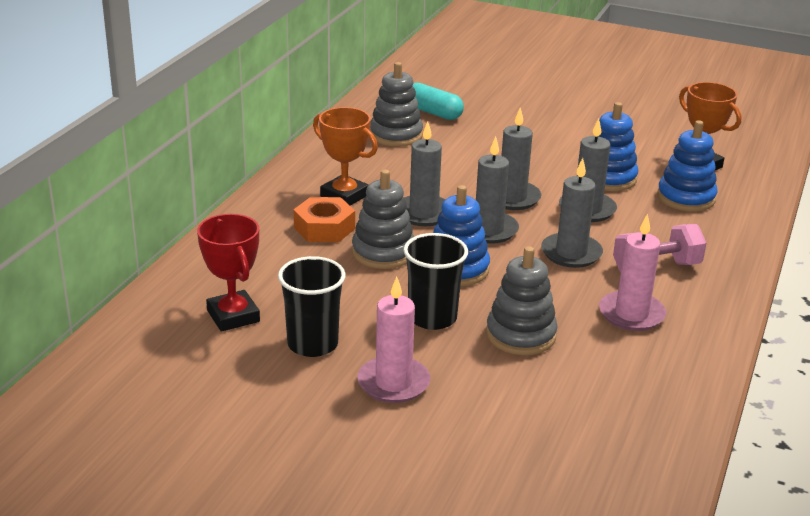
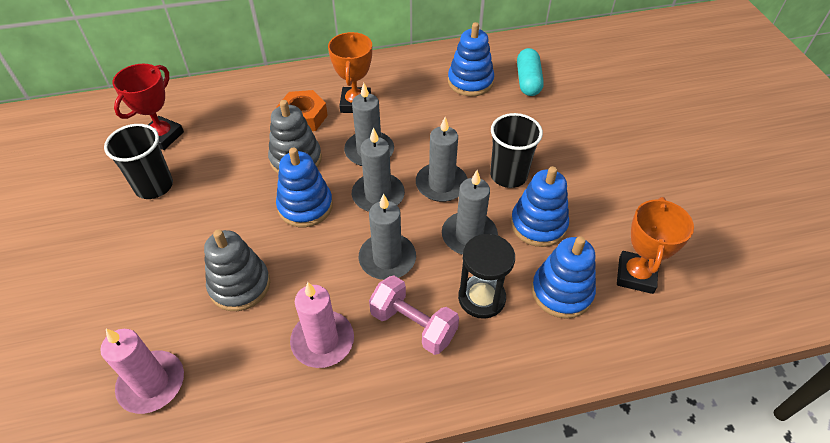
camera: 55 degrees right, 20 degrees up
pink candle [357,277,430,403] -> pink candle moved to [100,329,184,414]
grey stacking toy [370,62,423,147] -> blue stacking toy [448,22,494,96]
black cup [403,233,468,330] -> black cup moved to [490,113,543,188]
none -> black hourglass [458,234,515,319]

